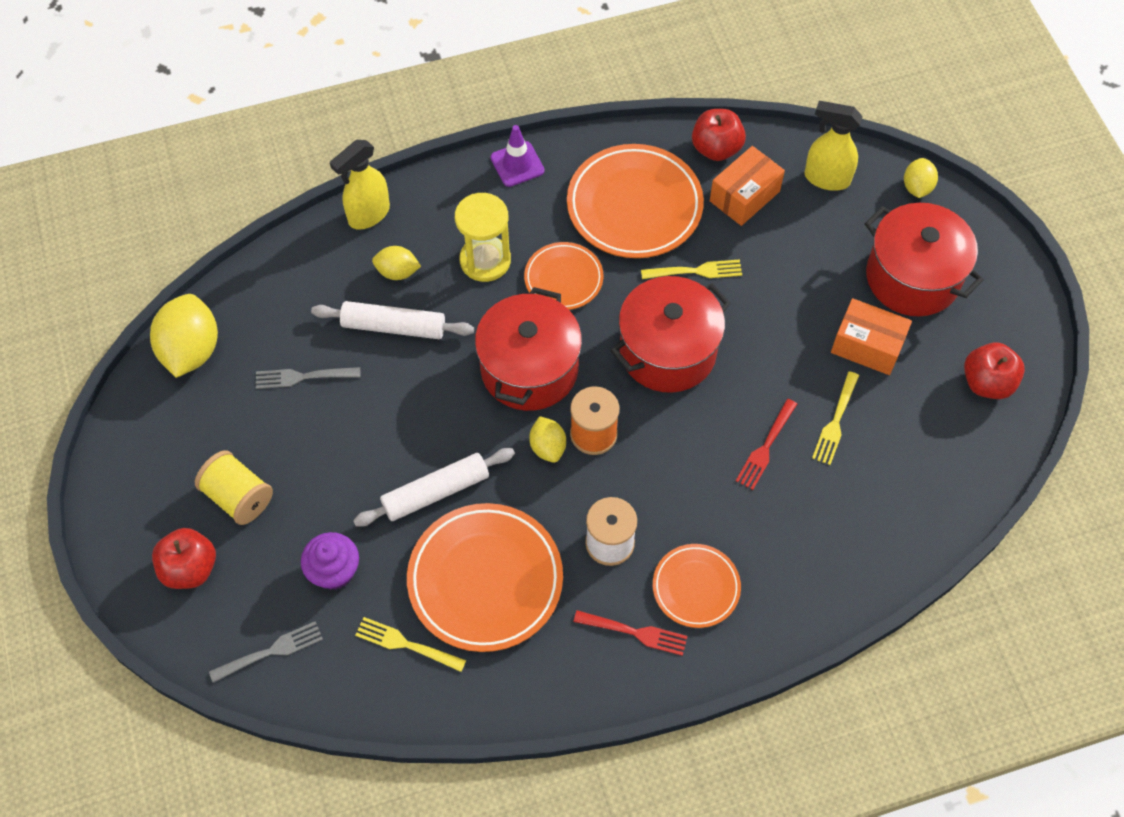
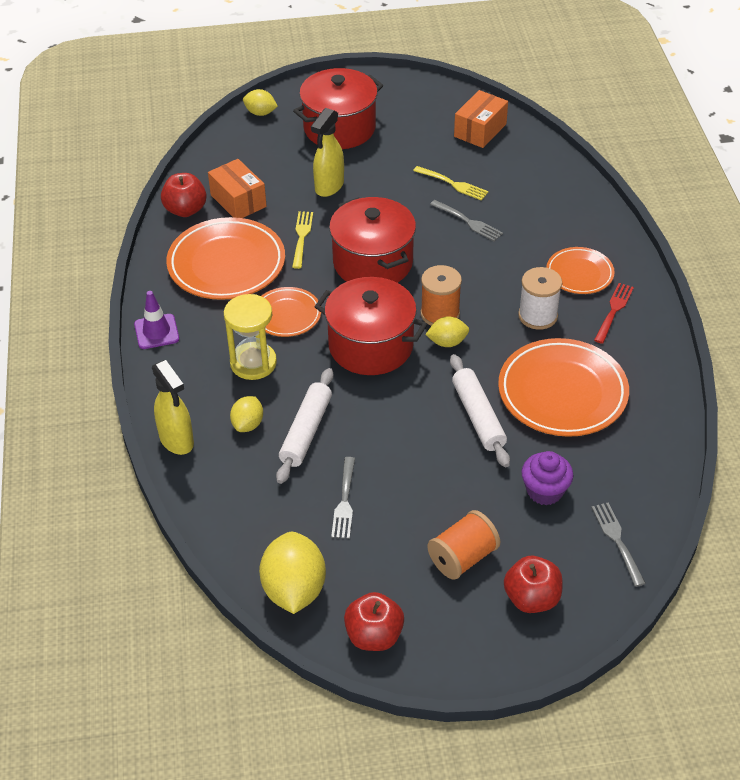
camera: 80 degrees left, 15 degrees down
yellow lemon [150,294,218,378] -> yellow lemon turned 75 degrees clockwise [259,532,326,614]
yellow spool [195,450,273,525] -> orange spool [427,510,500,580]
yellow fork [355,617,466,672] -> none
red fork [736,399,797,490] -> grey fork [430,200,503,242]
yellow spray bottle [804,101,863,191] -> yellow spray bottle moved to [311,108,344,197]
orange box [831,298,912,375] -> orange box moved to [454,90,508,148]
red apple [964,343,1025,399] -> red apple moved to [344,592,404,651]

